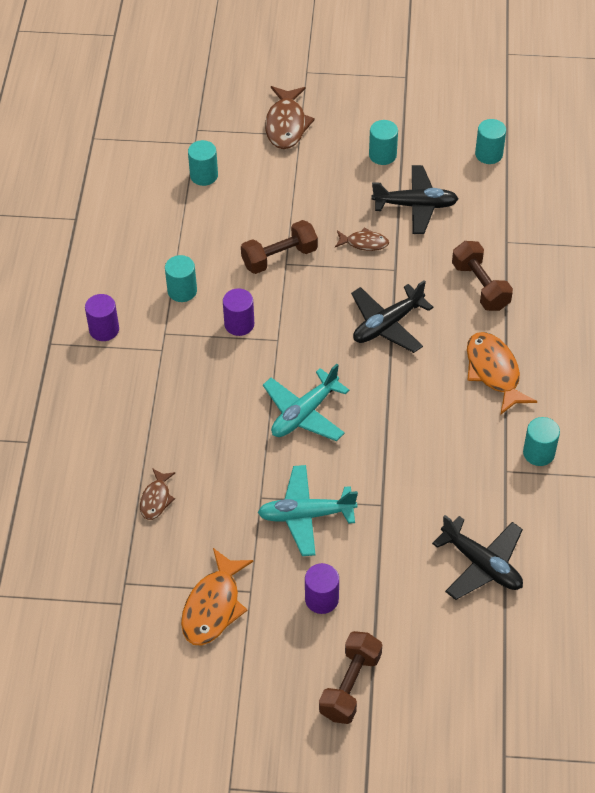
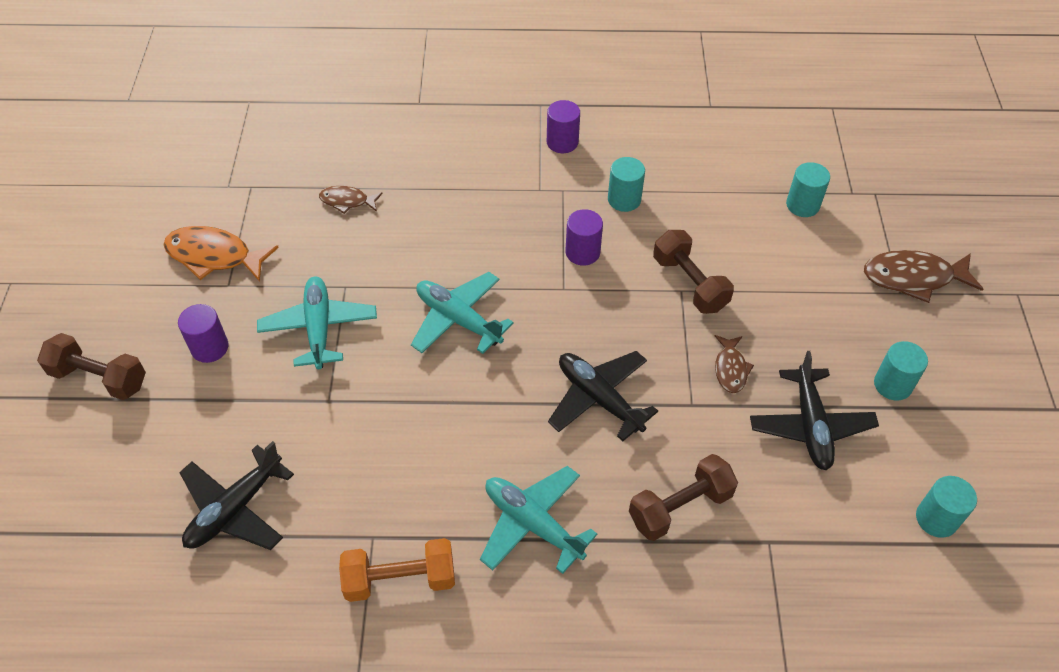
camera: 85 degrees right, 0 degrees up
orange fish [467,332,537,415] -> turquoise plane [480,466,598,574]
turquoise cylinder [523,417,560,466] -> orange dumbbell [339,538,455,602]

